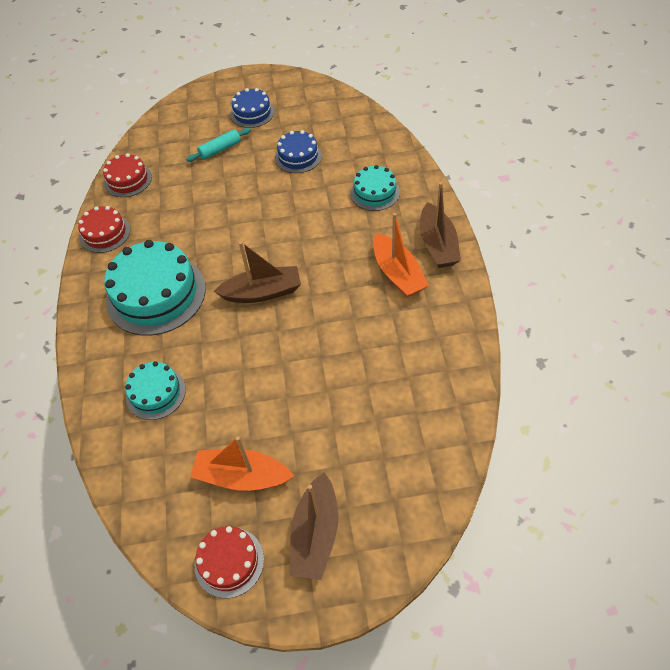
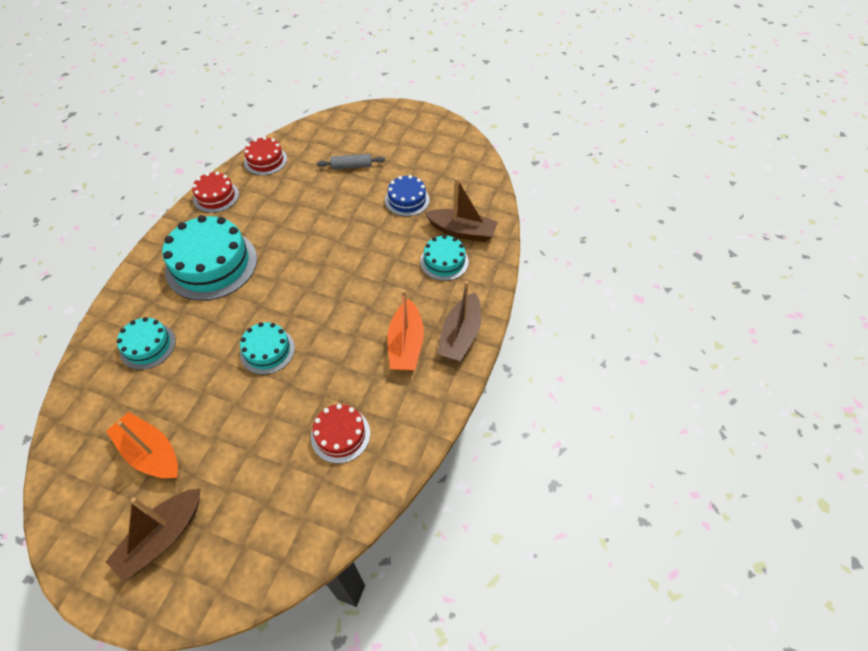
camera: 25 degrees right, 0 degrees up
turquoise rolling pin [186,128,251,162] -> grey rolling pin [317,154,385,170]
red cake [194,526,264,598] -> red cake moved to [311,404,370,464]
brown boat [214,241,301,303] -> brown boat moved to [425,178,498,242]
blue cake [230,88,275,128] -> none
none -> turquoise cake [240,322,295,375]

